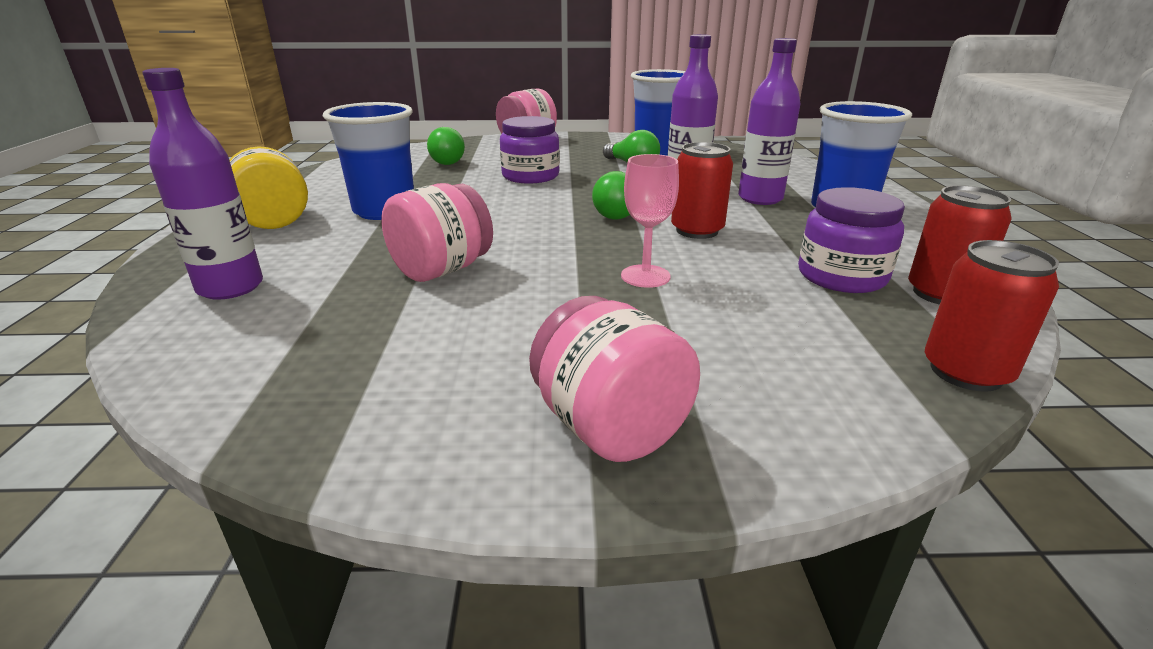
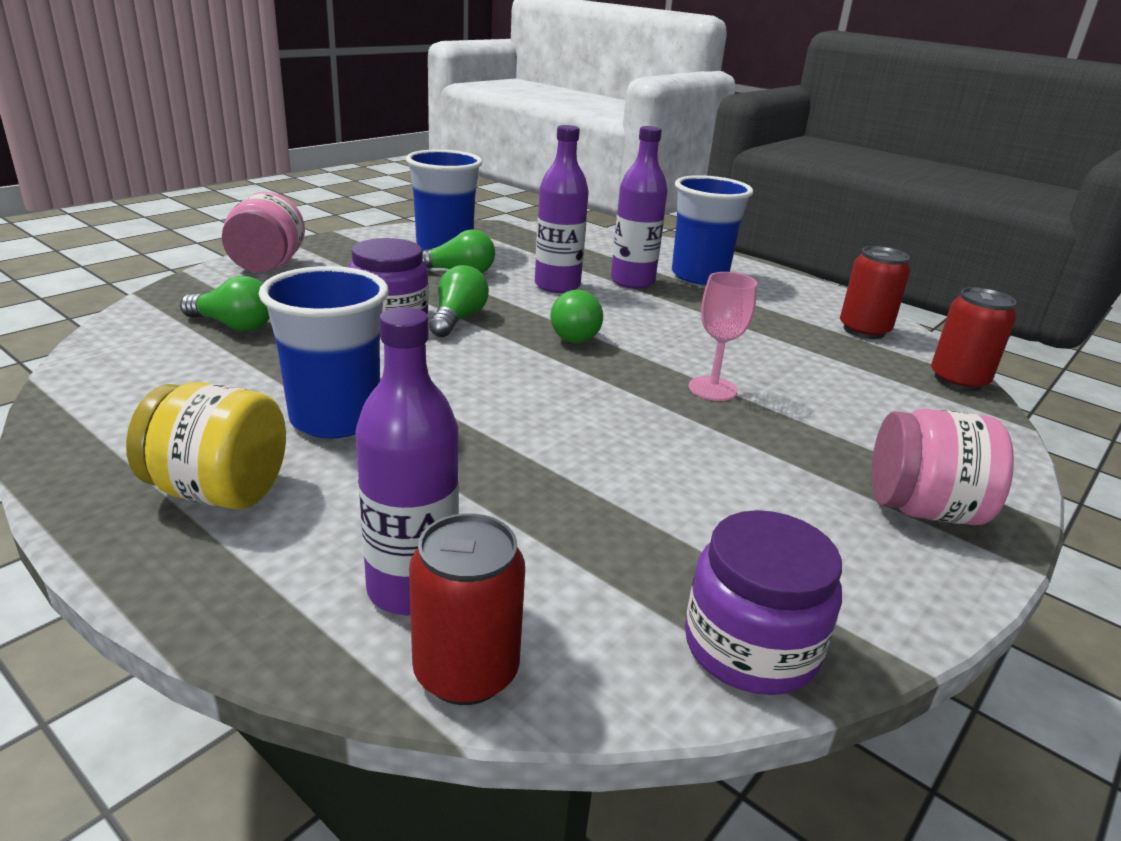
camera: 50 degrees left, 0 degrees up
pink jar [381,183,493,282] -> none
red can [671,142,733,239] -> red can moved to [409,513,525,705]
purple jar [798,187,905,293] -> purple jar moved to [685,510,842,695]
none -> green light bulb [429,265,489,337]

